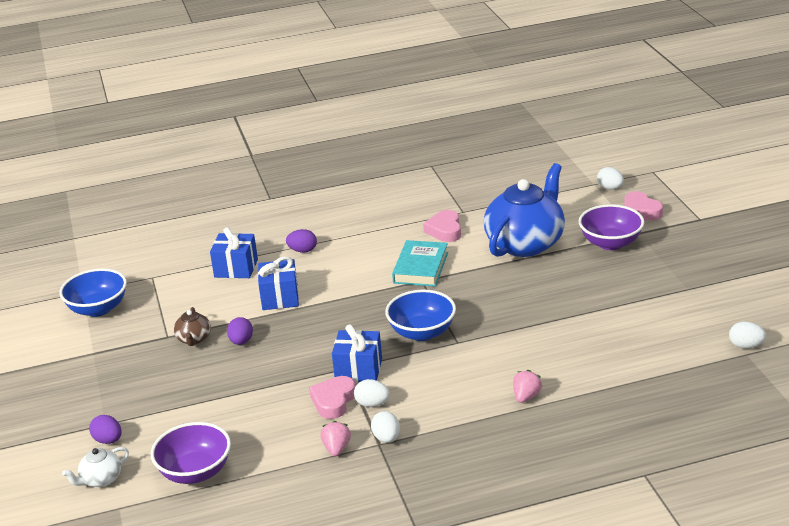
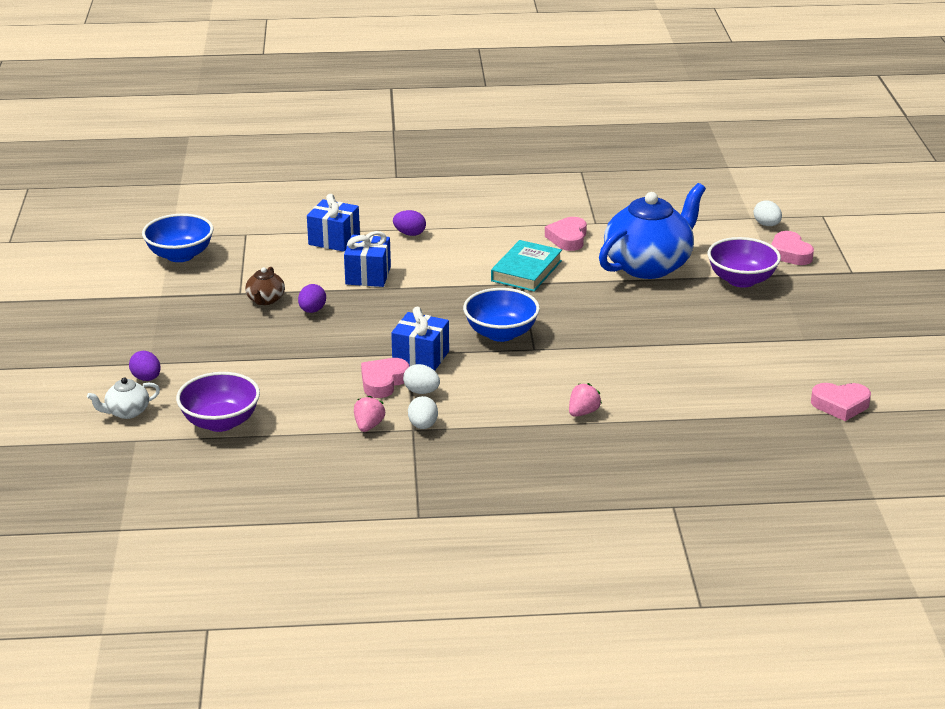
camera: 10 degrees right, 0 degrees up
white egg [729,322,766,349] -> pink heart [811,383,871,421]

